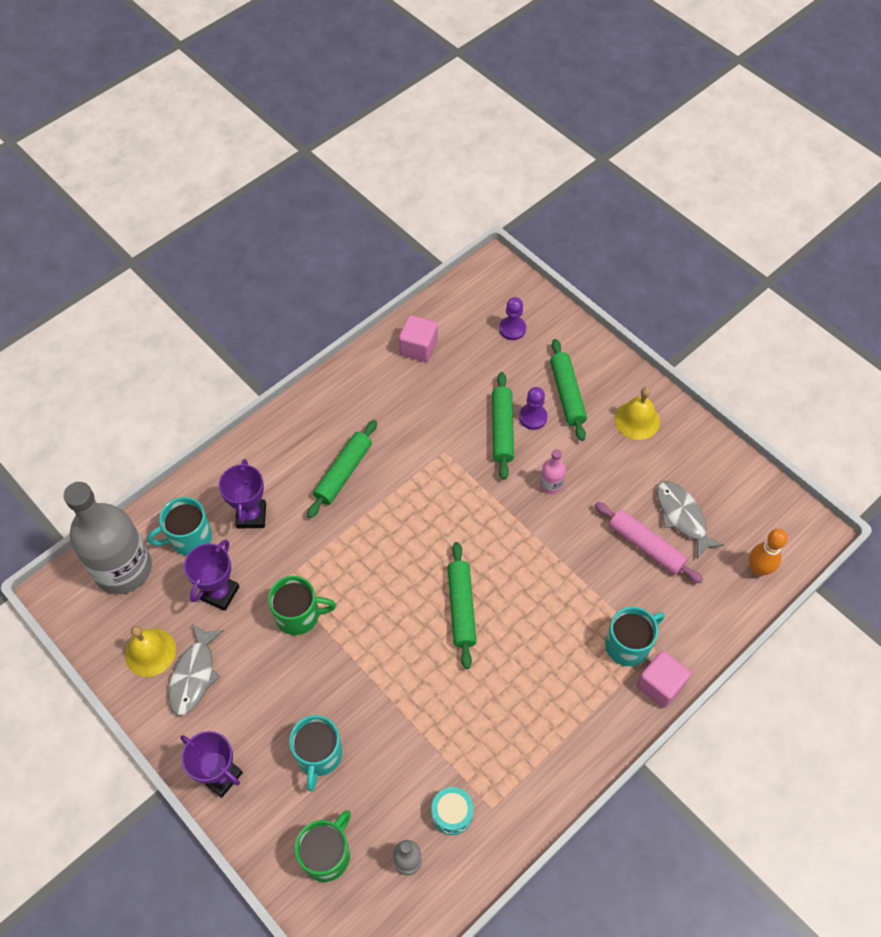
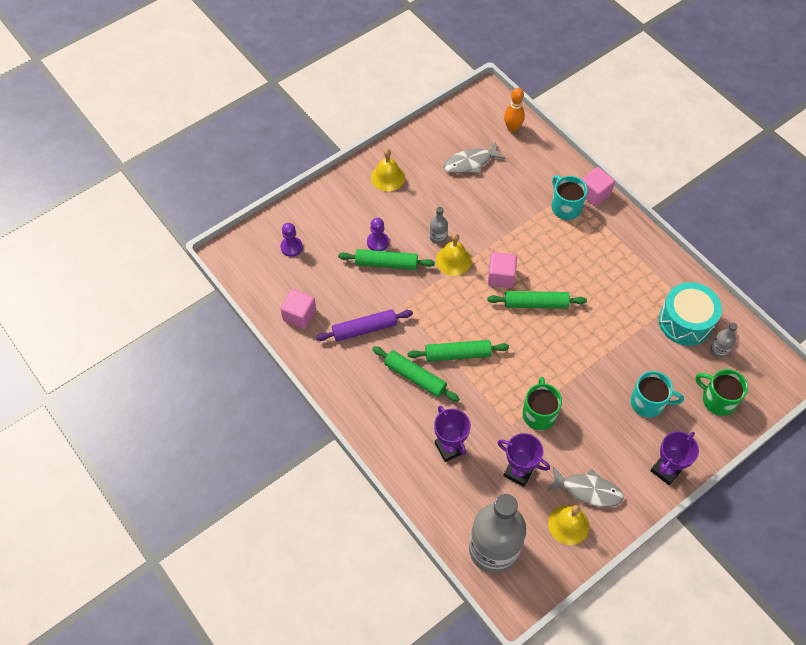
camera: 85 degrees left, 0 degrees up
turquoise mug [147,497,212,555] -> none
purple trophy [219,459,266,528] -> purple trophy turned 60 degrees clockwise [434,406,471,462]
turquoise drum [431,787,474,835] -> turquoise drum [659,282,722,346], size x1.92
pink bottle [540,449,566,494] -> grey bottle [430,207,448,244]
green rolling pin [550,339,587,441] -> green rolling pin moved to [408,340,509,362]
pink rolling pin [595,502,703,583] -> none
none -> purple rolling pin [316,309,413,341]
none -> yellow bell [436,233,472,276]
none -> pink cube [488,252,517,288]

